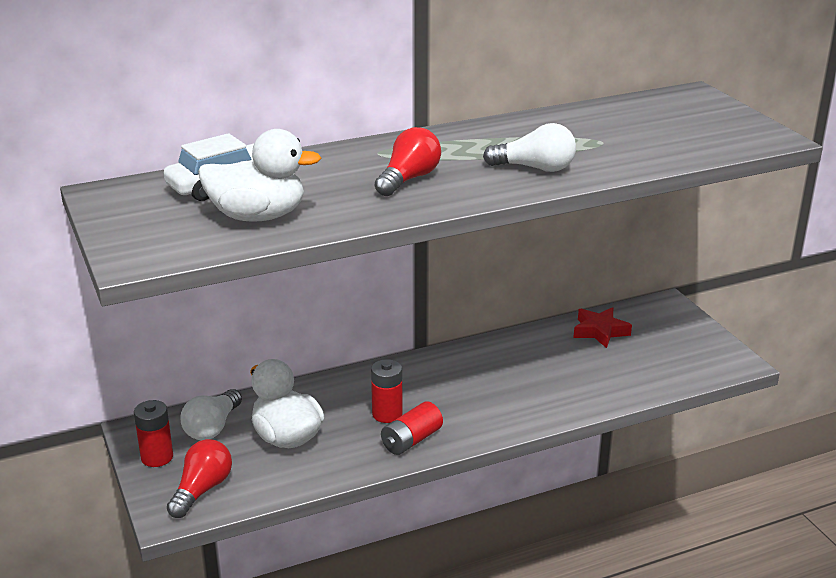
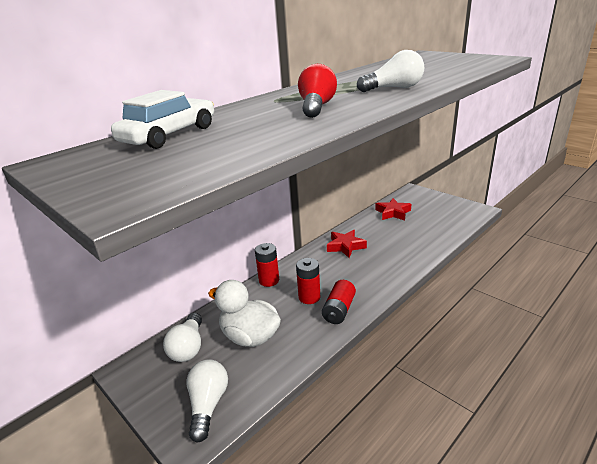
camera: 20 degrees left, 0 degrees up
red battery [134,400,173,467] -> red battery moved to [255,243,279,287]
red light bulb [167,439,232,518] -> white light bulb [186,359,228,442]
white duck [198,129,321,222] -> none
none -> red star [327,230,367,258]

